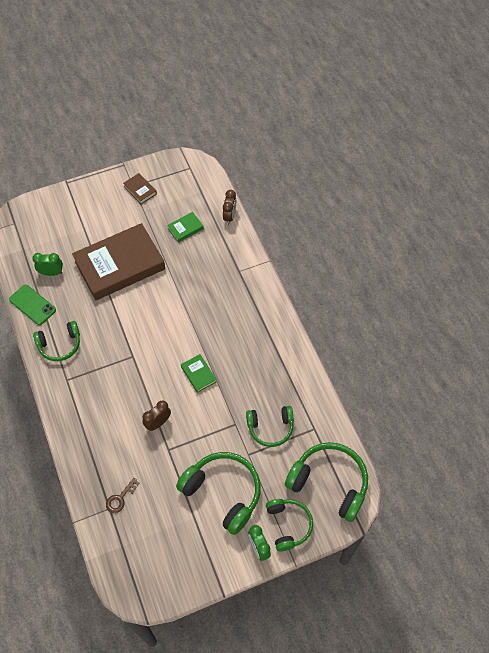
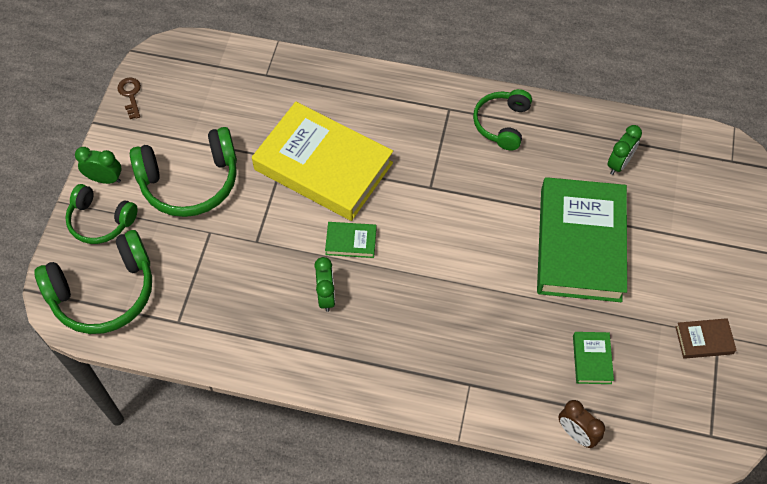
camera: 125 degrees right, 0 degrees up
green phone [9,285,56,325] -> none
brown book [72,223,165,301] -> green book [537,177,627,302]
brown key [106,478,140,513] -> brown key moved to [117,77,141,119]
brown clock [142,400,171,431] -> yellow book [252,102,393,221]
green headphones [246,406,294,447] -> none
none -> green clock [314,257,335,312]

